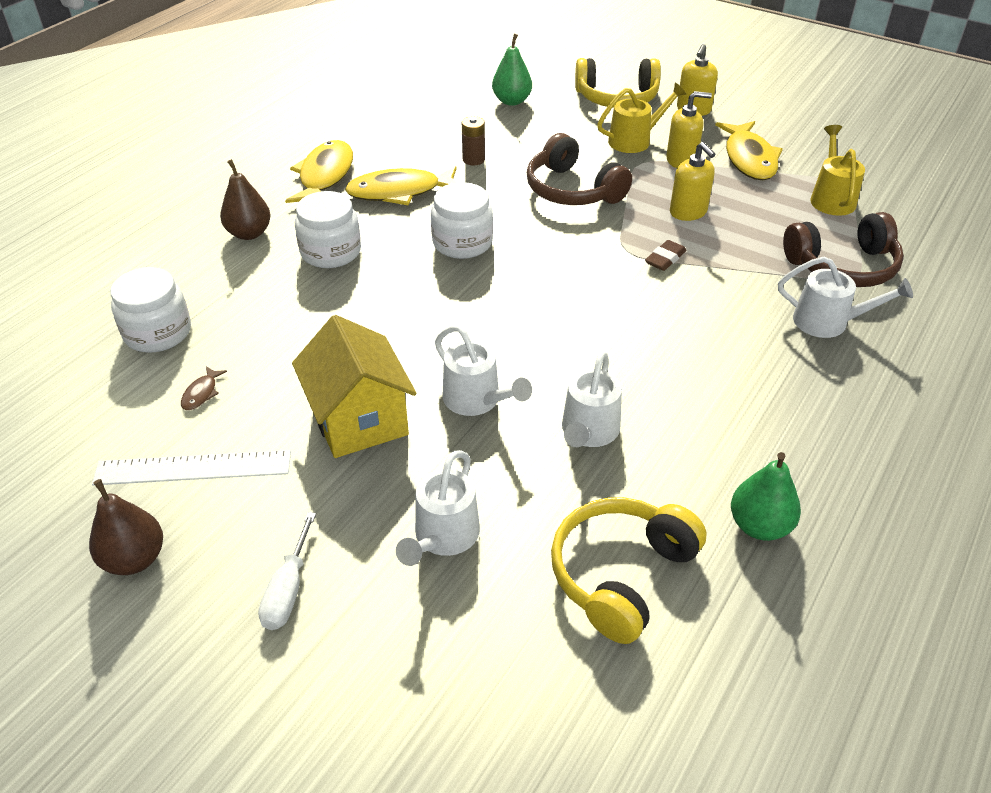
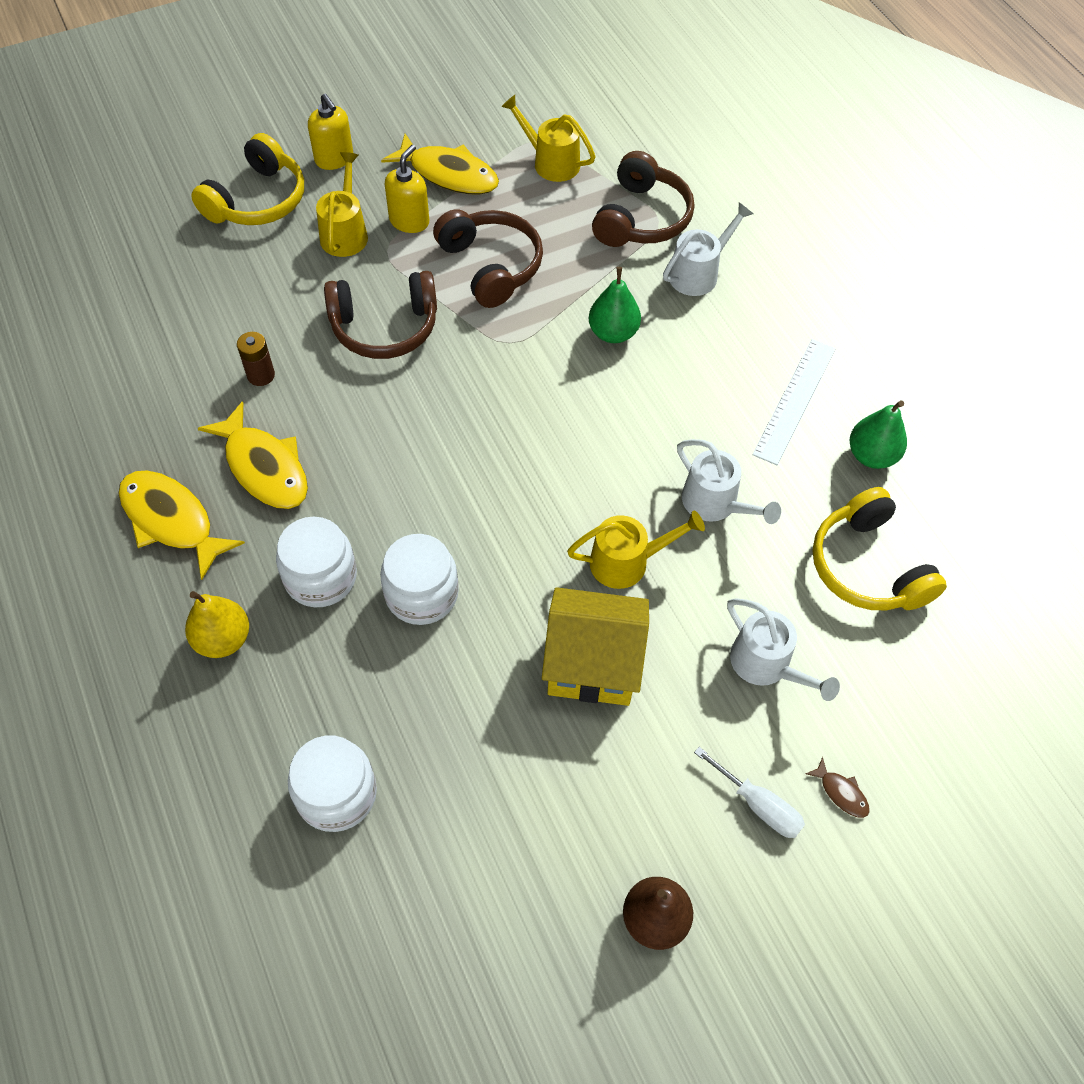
camera: 60 degrees left, 15 degrees up
white ruler [92,450,291,485] -> white ruler moved to [752,339,836,465]
brown fish [181,366,227,410] -> brown fish moved to [805,757,870,818]
brown pear [220,159,271,240] -> yellow pear [185,591,249,658]
yellow fish [345,166,457,205] -> yellow fish turned 60 degrees counterclockwise [198,401,308,509]
white jar [431,182,493,259] -> white jar moved to [380,534,459,625]
white watering can [435,325,532,416] -> yellow watering can [567,511,705,589]
green pear [492,34,532,106] -> green pear moved to [589,267,641,343]
brown eraser [645,240,686,271] -> none
yellow soap dispenser [670,142,715,221] -> brown headphones [433,209,543,308]

